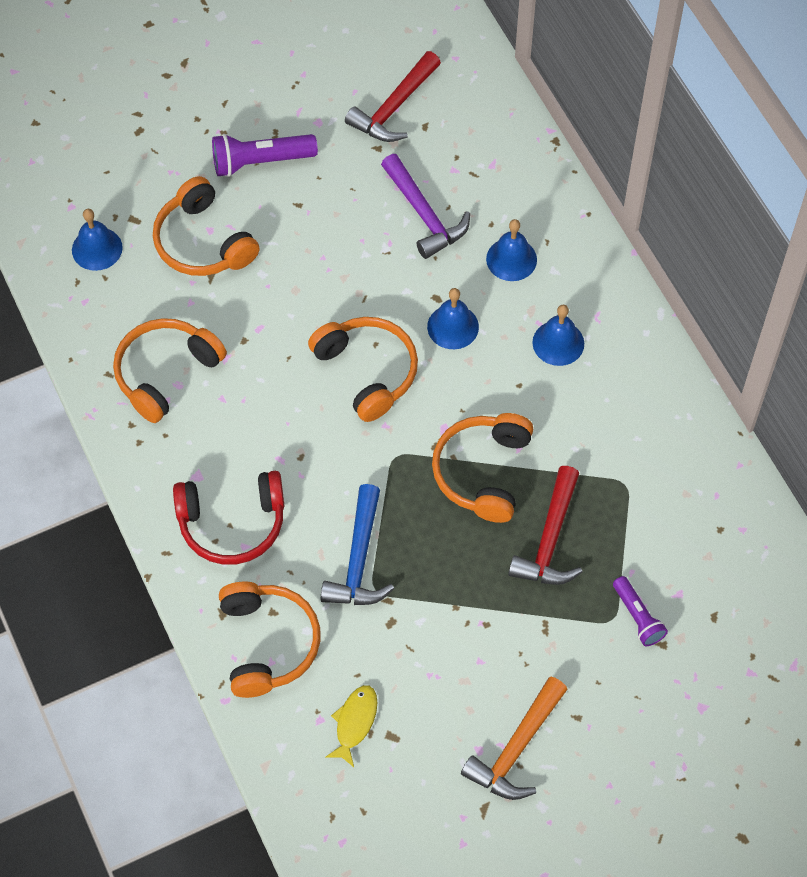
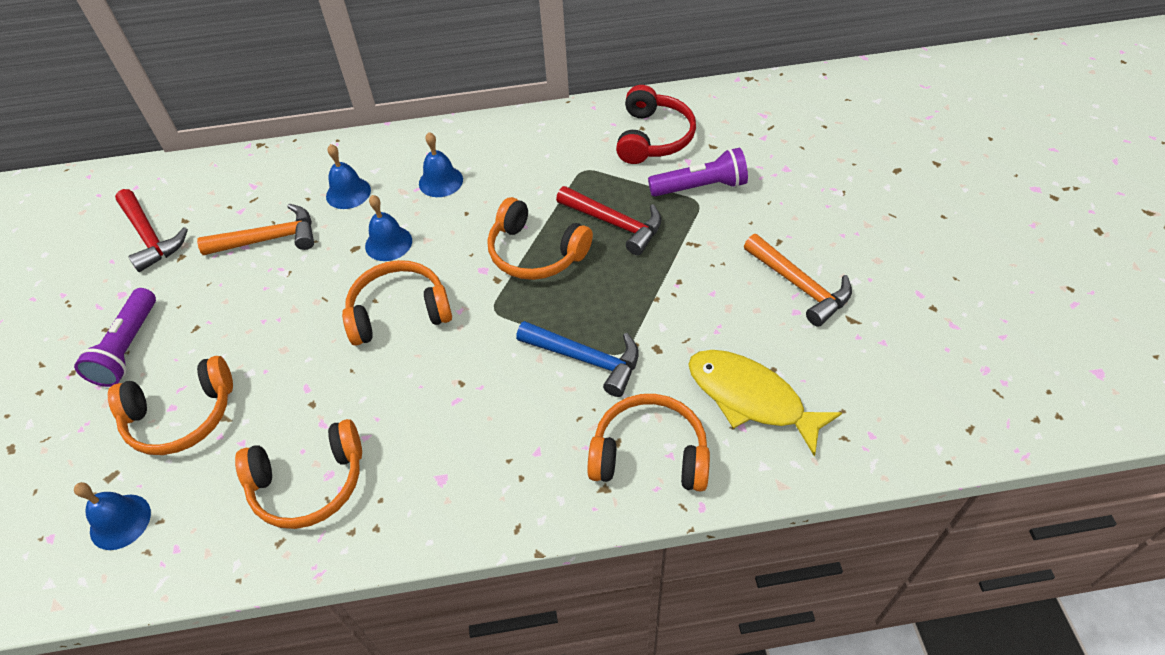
camera: 70 degrees left, 10 degrees down
orange headphones [113,318,227,423] -> orange headphones turned 75 degrees counterclockwise [235,419,362,529]
red headphones [173,471,284,565] -> red headphones moved to [616,85,696,164]
yellow fish [325,685,377,767] -> yellow fish [688,350,842,457], size x1.87
purple hammer [381,154,470,259] -> orange hammer [197,204,314,255]
purple flashlight [613,576,668,646] -> purple flashlight [648,147,748,197], size x1.57

